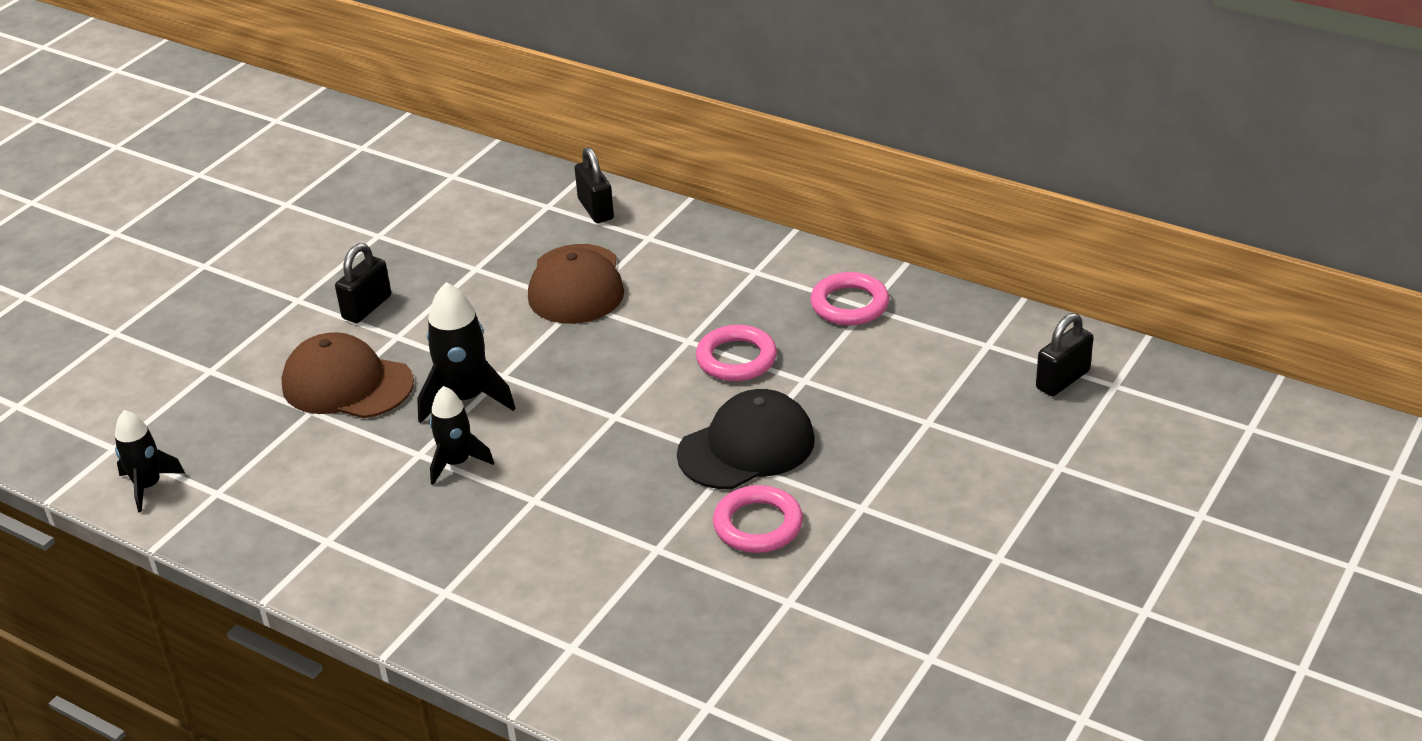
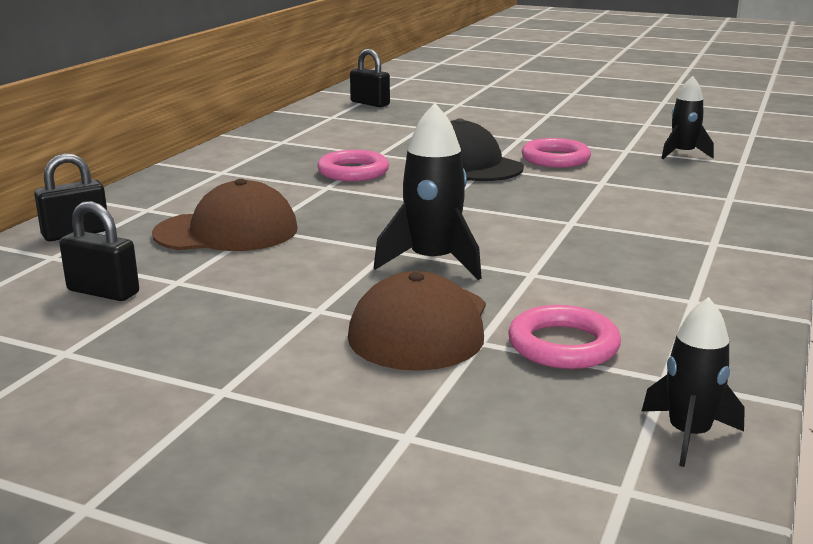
camera: 100 degrees left, 15 degrees down
black padlock [335,243,391,323] -> black padlock moved to [59,201,139,301]
black rocket [430,386,494,485] -> black rocket moved to [661,76,714,159]
pink ring [810,272,889,325] -> pink ring moved to [508,305,621,369]

